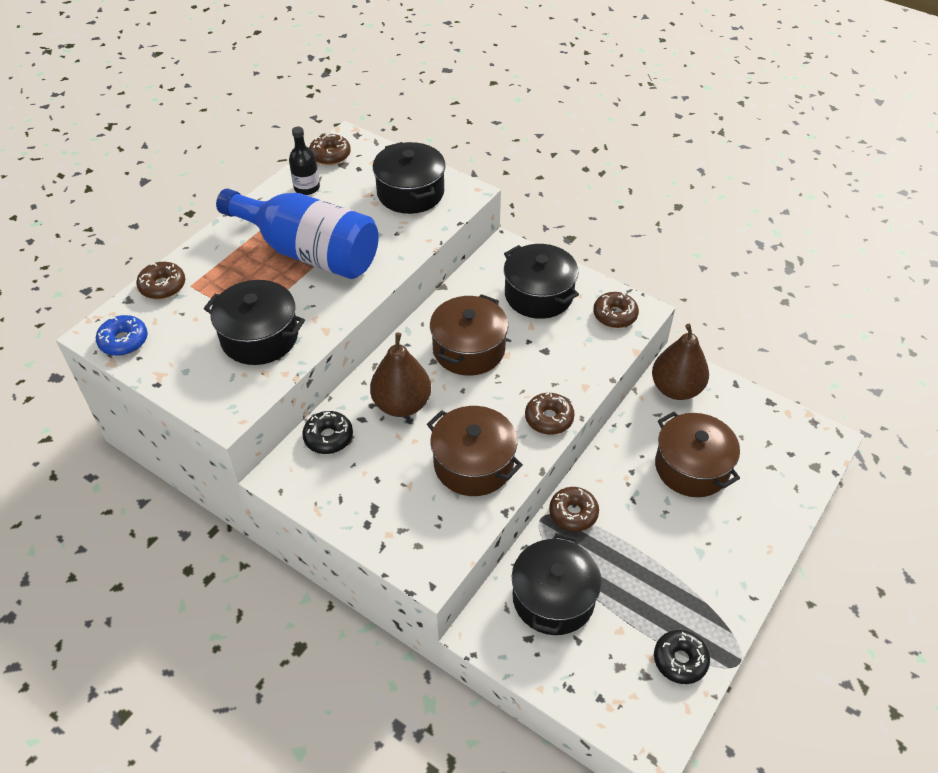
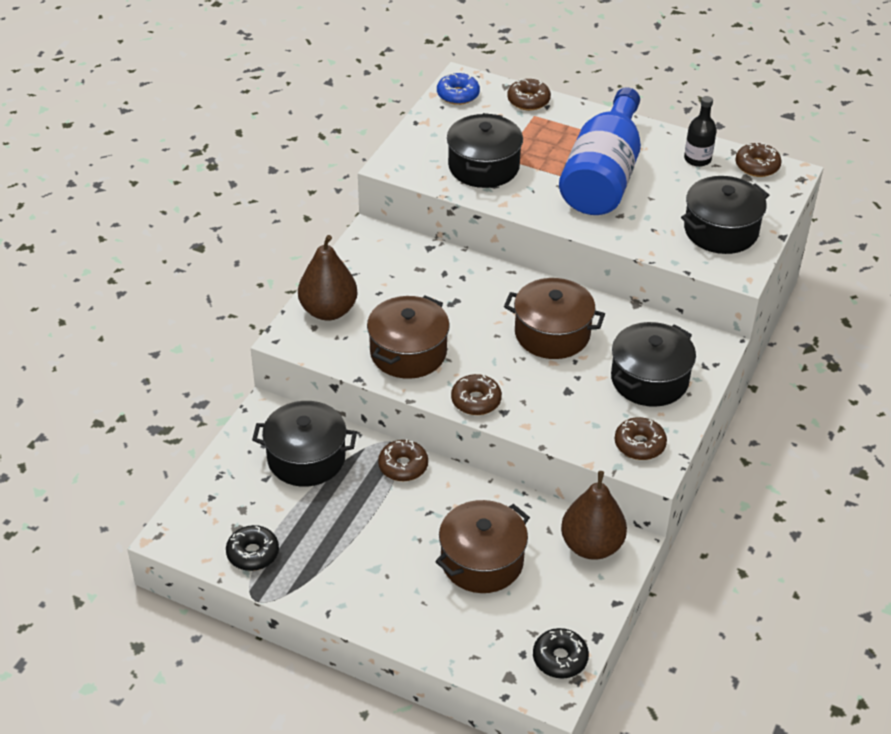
camera: 80 degrees right, 5 degrees down
black donut [302,411,353,454] -> black donut moved to [533,628,589,678]
brown pear [370,333,431,417] -> brown pear moved to [298,235,358,320]

